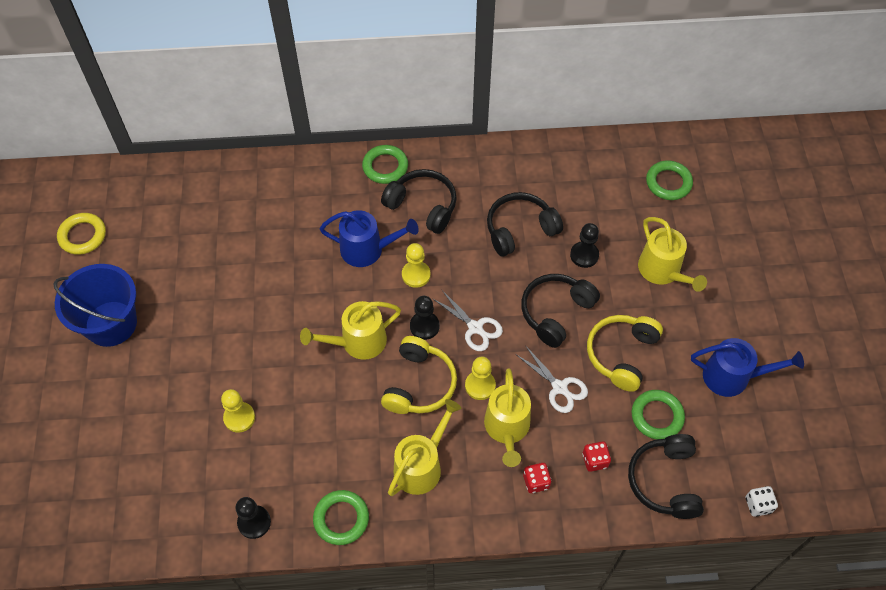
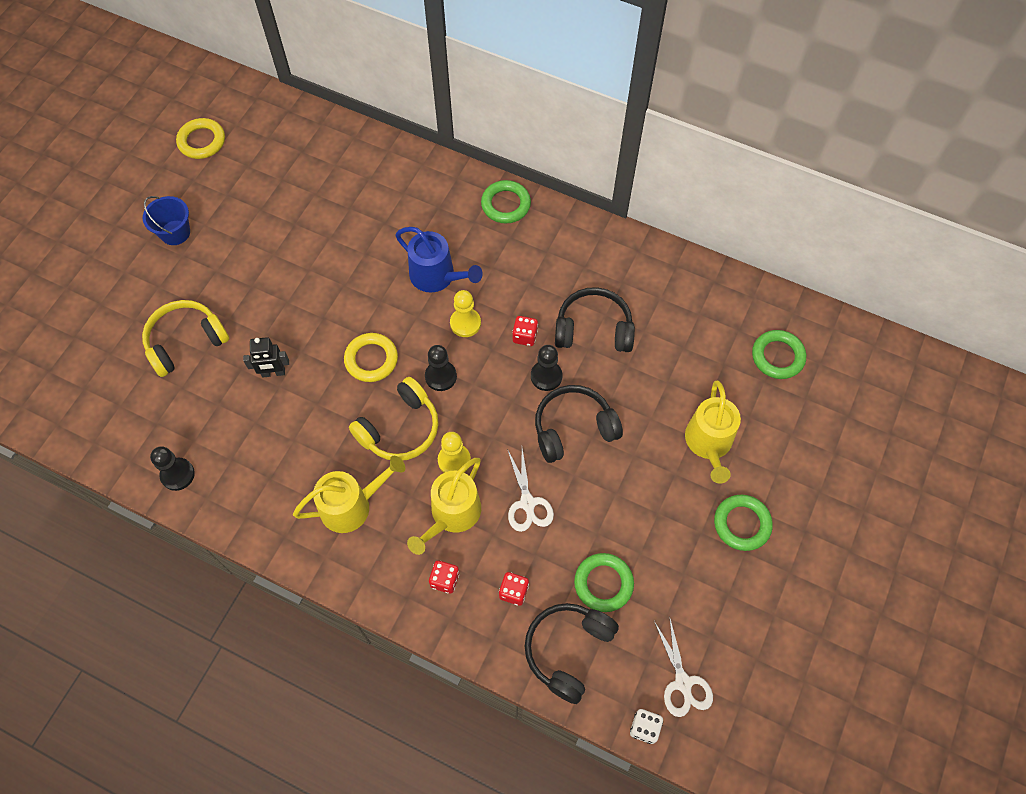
camera: 30 degrees right, 5 degrees up
blue bucket [54,264,137,347] -> blue bucket [143,196,190,245], size x0.58
yellow pawn [221,389,255,433] -> none
yellow watering can [300,301,401,360] -> yellow ring [344,333,398,382]
green ring [313,490,369,545] -> green ring moved to [714,495,773,551]
black headphones [381,169,457,234] -> none
white scissors [432,290,503,351] -> white scissors moved to [654,616,713,717]
black pawn [570,223,599,268] -> black pawn moved to [531,345,563,391]
yellow headphones [587,315,663,392] -> yellow headphones moved to [142,300,229,377]
blue watering can [691,338,804,397] -> none
none -> black robot [243,337,289,377]
none -> red dice [512,316,538,346]

